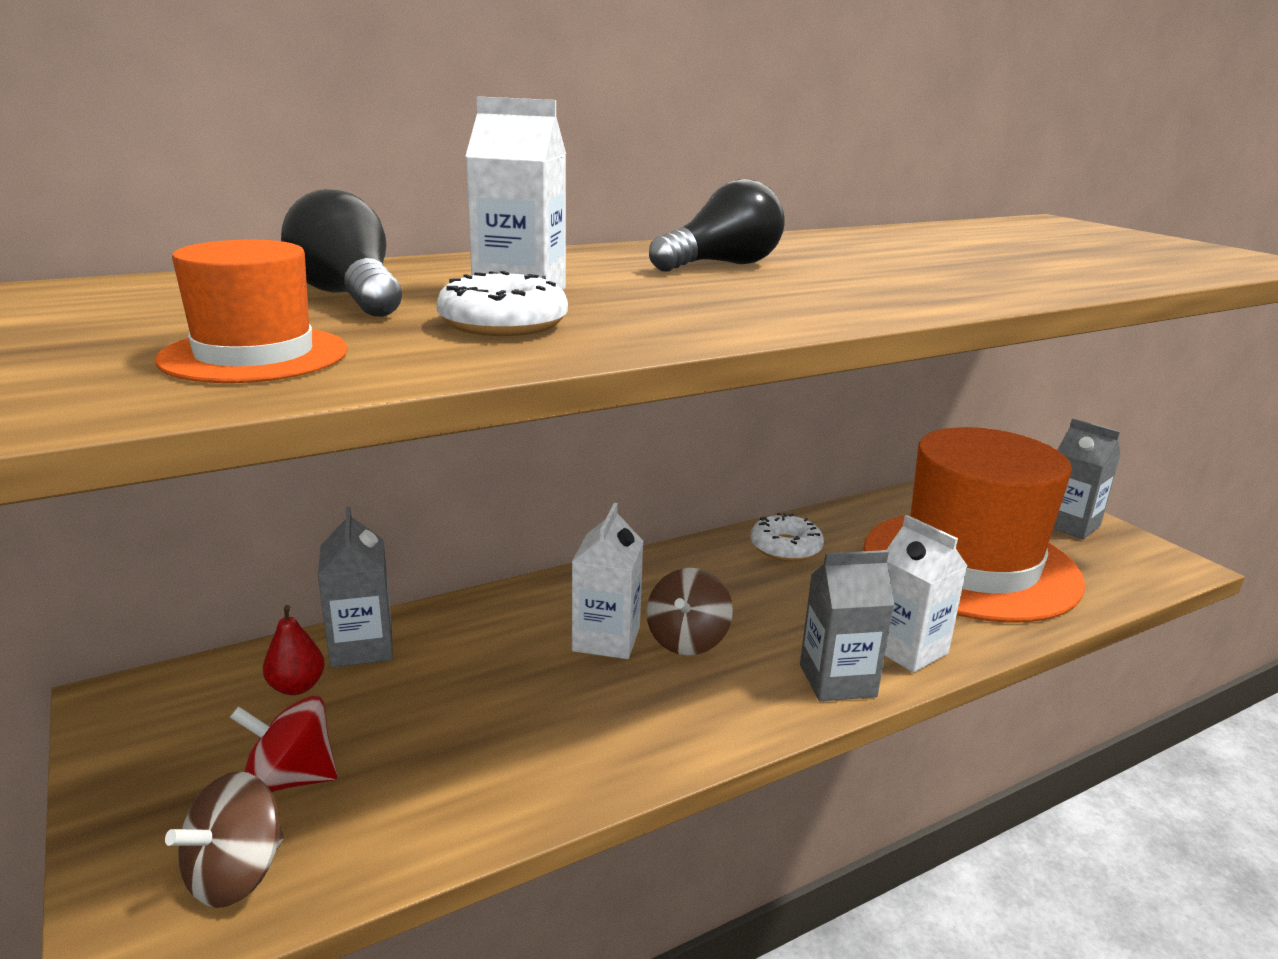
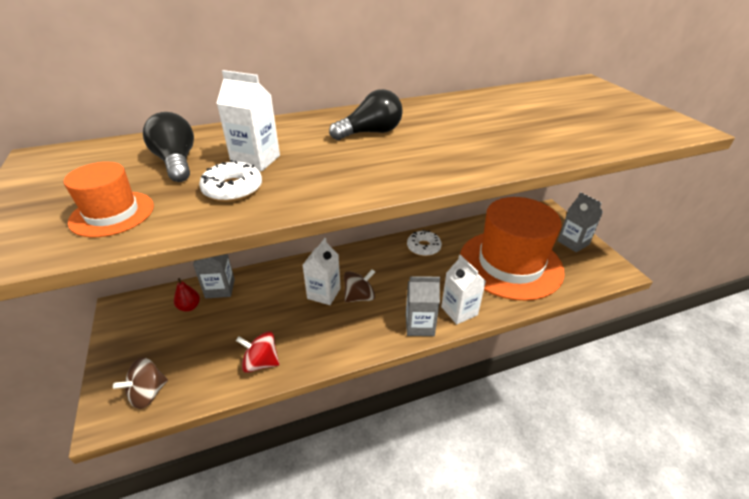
camera: 10 degrees right, 15 degrees up
red spinning top [230,696,337,792] -> red spinning top moved to [236,331,280,373]
brown spinning top [647,568,733,655] -> brown spinning top turned 150 degrees counterclockwise [344,269,375,302]

